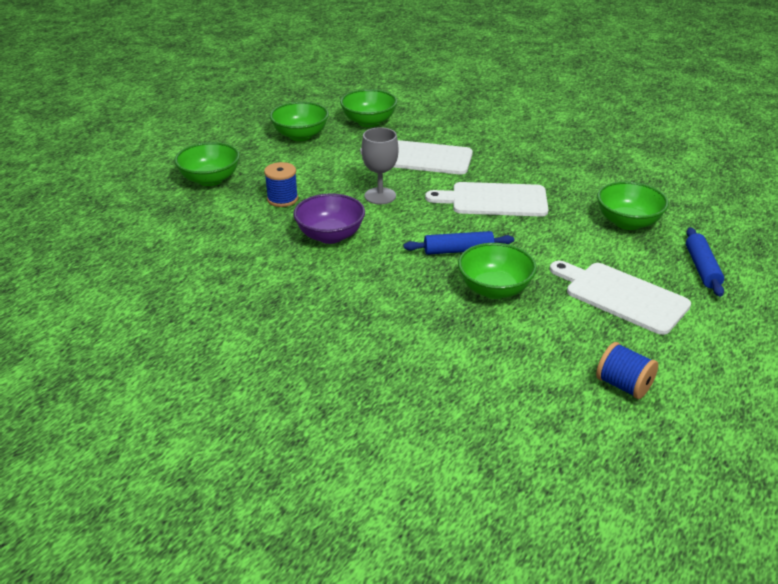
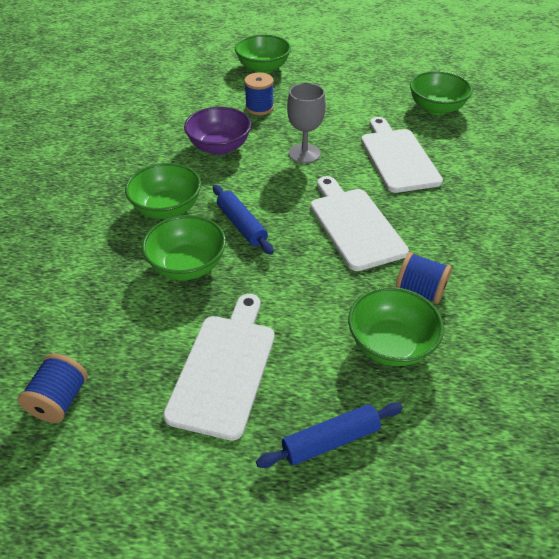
camera: 65 degrees right, 10 degrees up
green bowl [270,102,329,141] -> green bowl moved to [125,163,201,219]
none -> blue spool [396,252,452,304]

